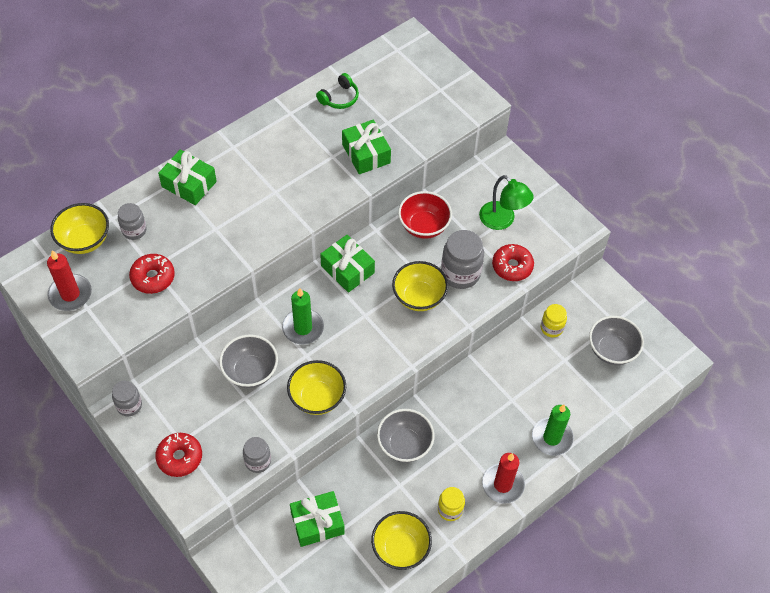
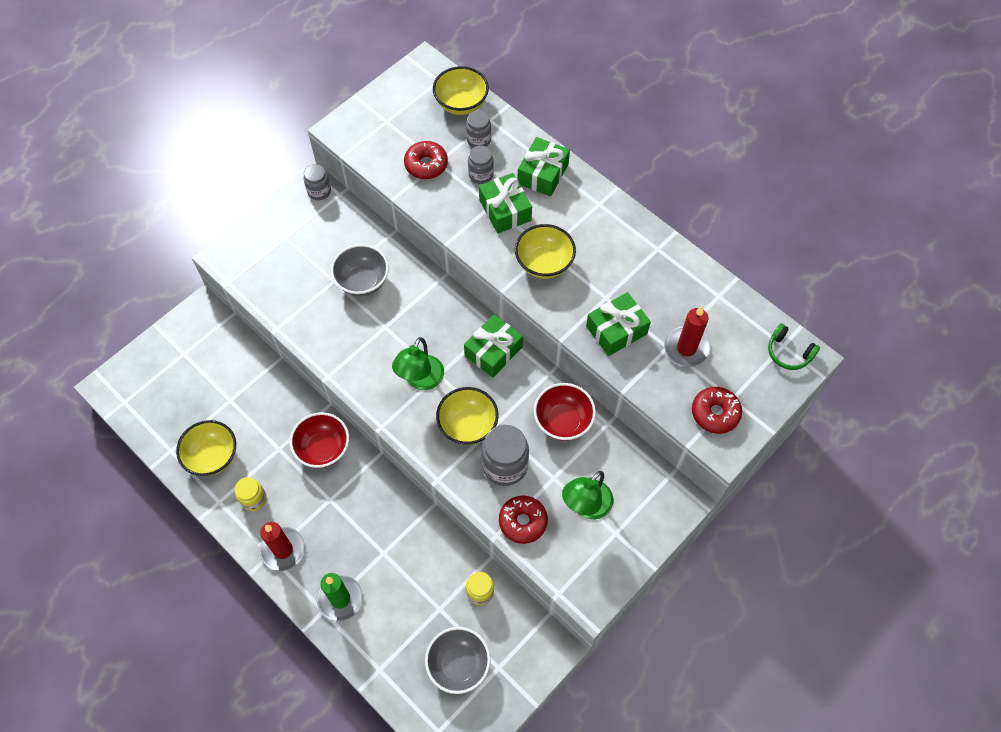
camera: 85 degrees right, 5 degrees up
red candle [47,250,92,311] -> red candle moved to [664,306,711,367]
red donut [155,433,202,477] -> red donut moved to [692,387,742,434]
grey jar [243,437,271,473] -> grey jar moved to [468,146,494,184]
green candle [282,288,324,344] -> none
yellow bowl [287,360,346,415] -> yellow bowl moved to [515,224,576,279]
green gift [290,491,345,547] -> green gift moved to [479,173,532,234]
green headphones [316,73,359,109] -> green headphones moved to [768,323,820,370]
grey bowl [377,409,435,463] -> red bowl [290,412,349,468]
none -> green lamp [392,337,444,390]

